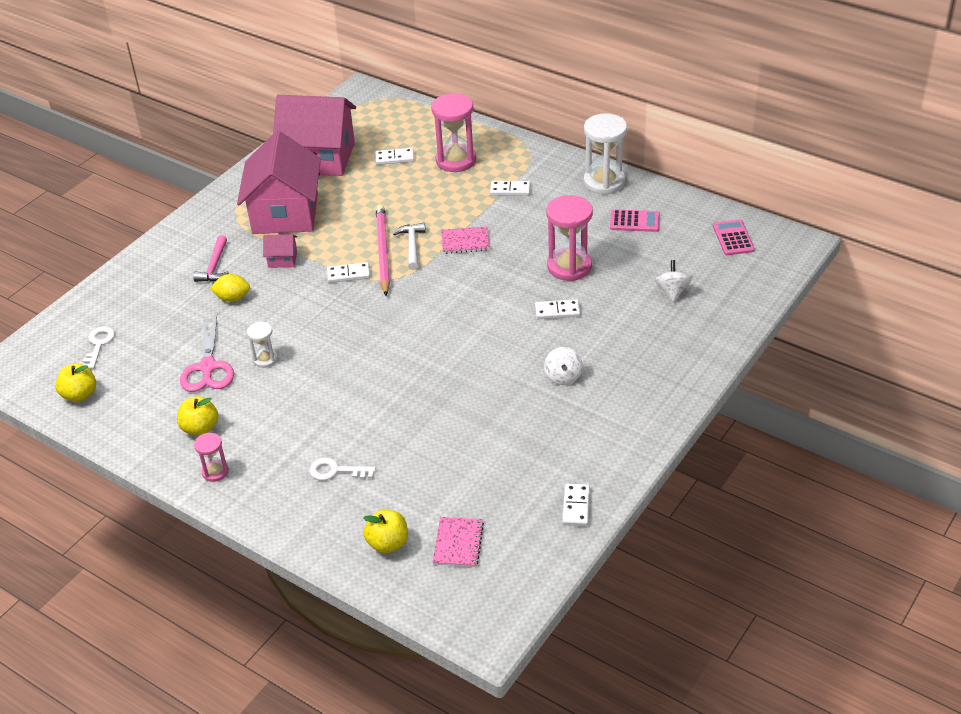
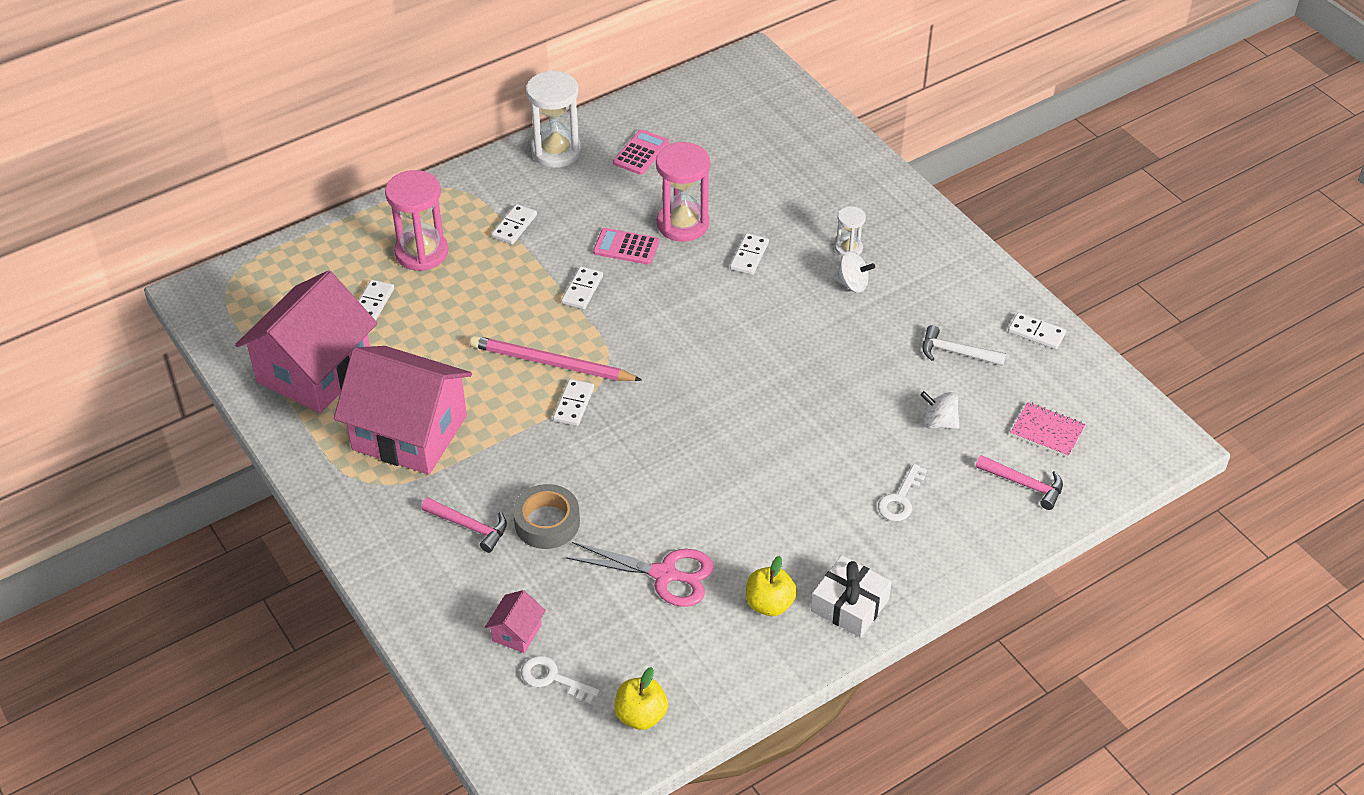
camera: 70 degrees left, 5 degrees up
pink hourglass [194,433,229,482] -> white gift [811,555,892,638]
yellow lemon [210,274,250,302] -> grey tape [513,484,580,549]
white hourglass [247,321,278,368] -> white hourglass moved to [835,206,866,256]
pink house [263,234,297,268] -> pink house moved to [485,590,546,653]
yellow apple [364,510,408,553] -> pink hammer [976,455,1063,510]
white hammer [393,223,426,270] -> white hammer moved to [922,325,1006,366]
pink notebook [441,226,490,254] -> white domino [561,267,603,309]
white spinning top [655,260,691,302] -> white spinning top moved to [921,391,959,429]
pink calculator [713,219,755,255] -> pink calculator moved to [593,228,659,265]

